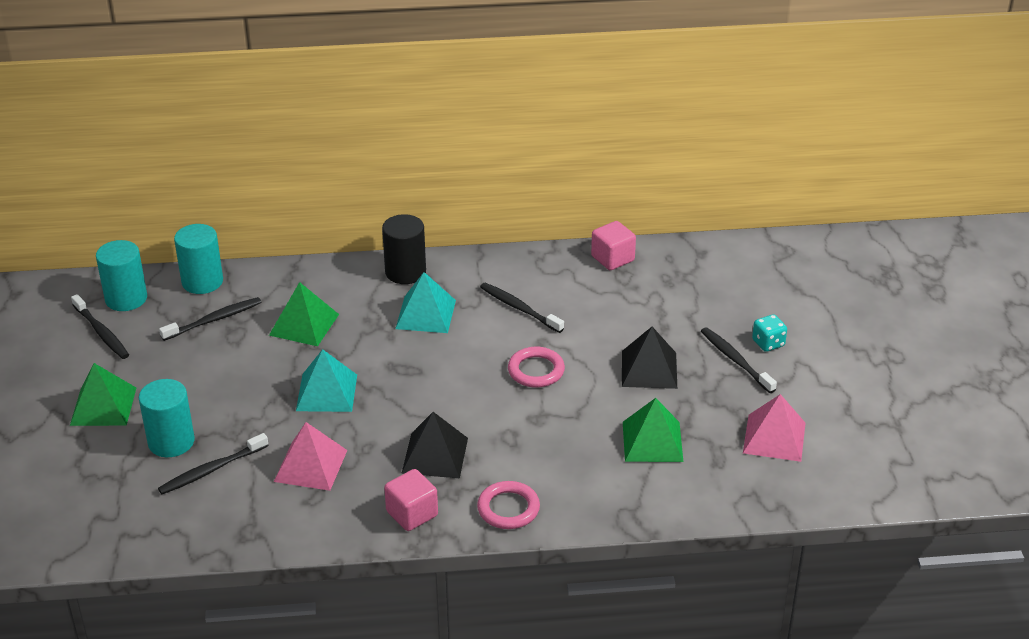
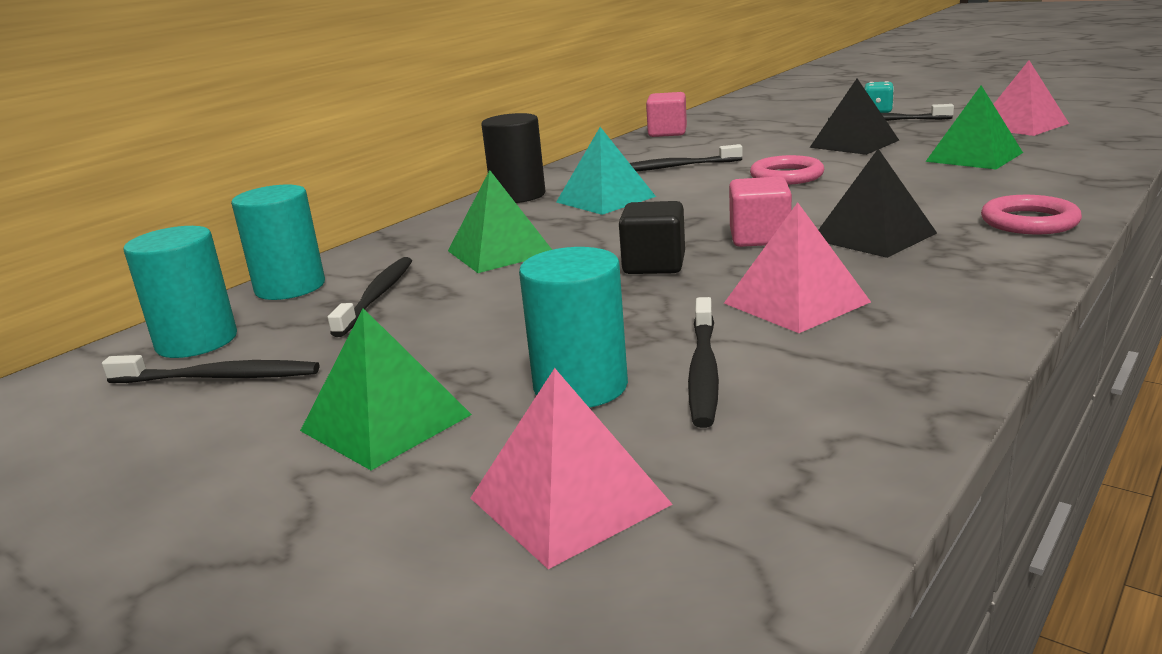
camera: 45 degrees left, 15 degrees down
turquoise pyramid [296,349,357,412] -> black cube [619,201,685,274]
pink cube [384,469,438,531] -> pink cube moved to [729,177,792,247]
none -> pink pyramid [471,368,673,569]

